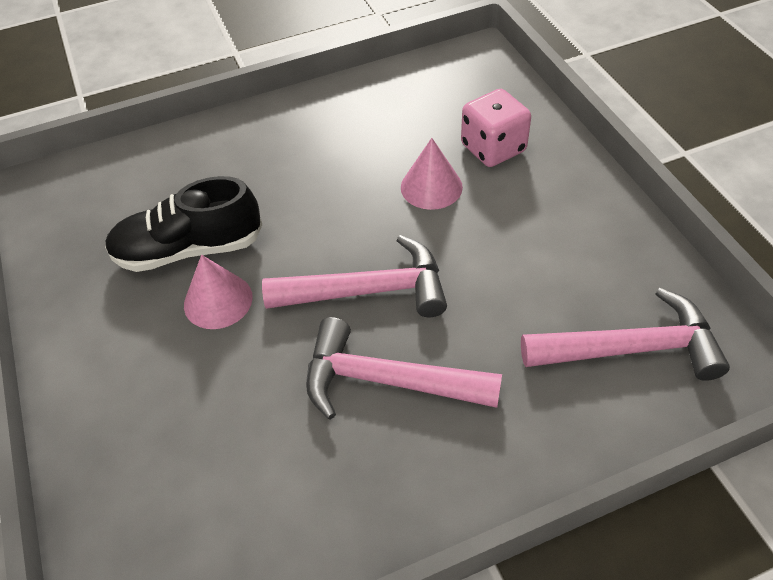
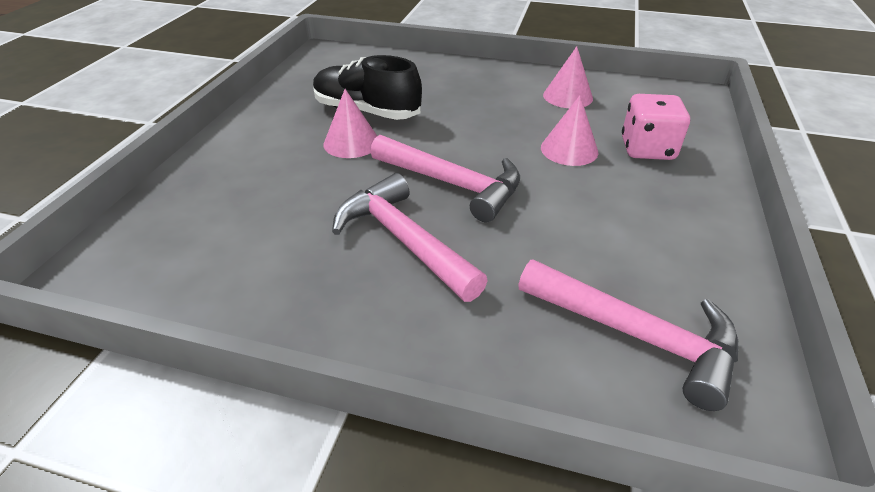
camera: 35 degrees right, 10 degrees down
none -> pink cone [543,46,593,108]

